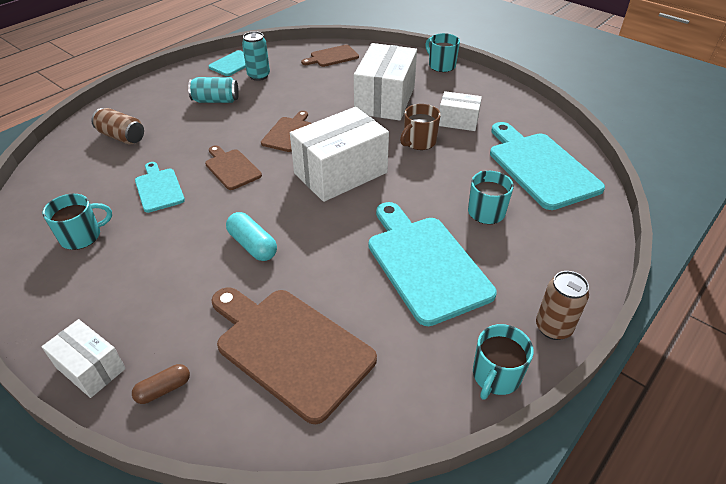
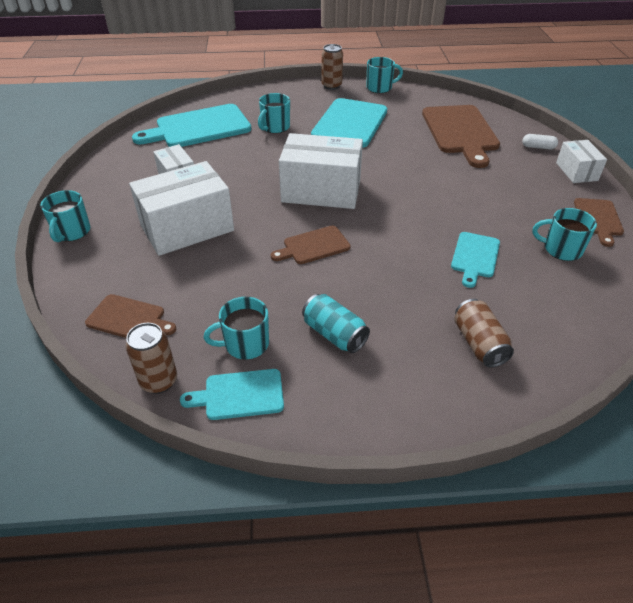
camera: 135 degrees left, 0 degrees up
brown capsule [132,364,190,404] -> white capsule [522,134,558,149]
brown cutting board [205,145,262,190] -> brown cutting board moved to [574,198,624,247]
turquoise capsule [226,212,277,261] -> none
turquoise can [242,31,270,81] -> turquoise mug [203,297,269,360]
brown mug [400,104,441,150] -> none
turquoise cutting board [490,122,605,210] -> turquoise cutting board turned 45 degrees clockwise [132,104,251,147]
none -> brown can [126,323,177,394]

